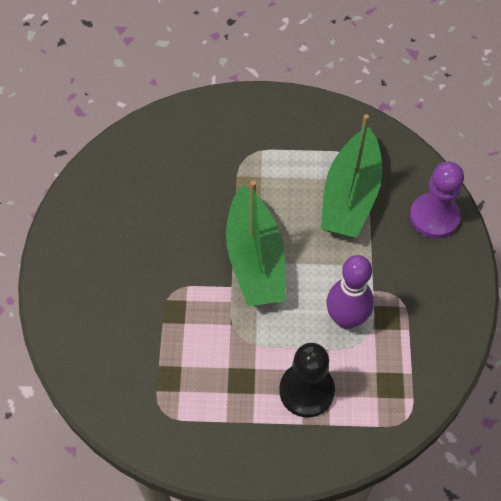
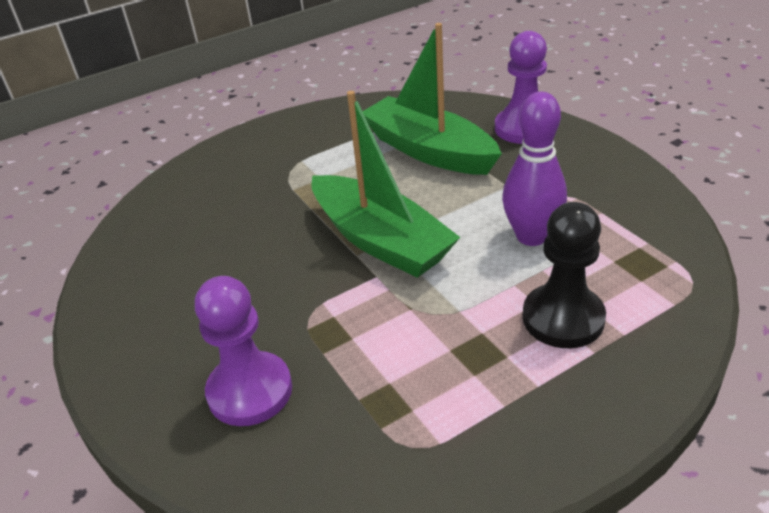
camera: 30 degrees left, 20 degrees down
green boat [321,114,382,238] -> green boat turned 150 degrees clockwise [362,23,502,175]
none -> purple pawn [195,276,292,426]

